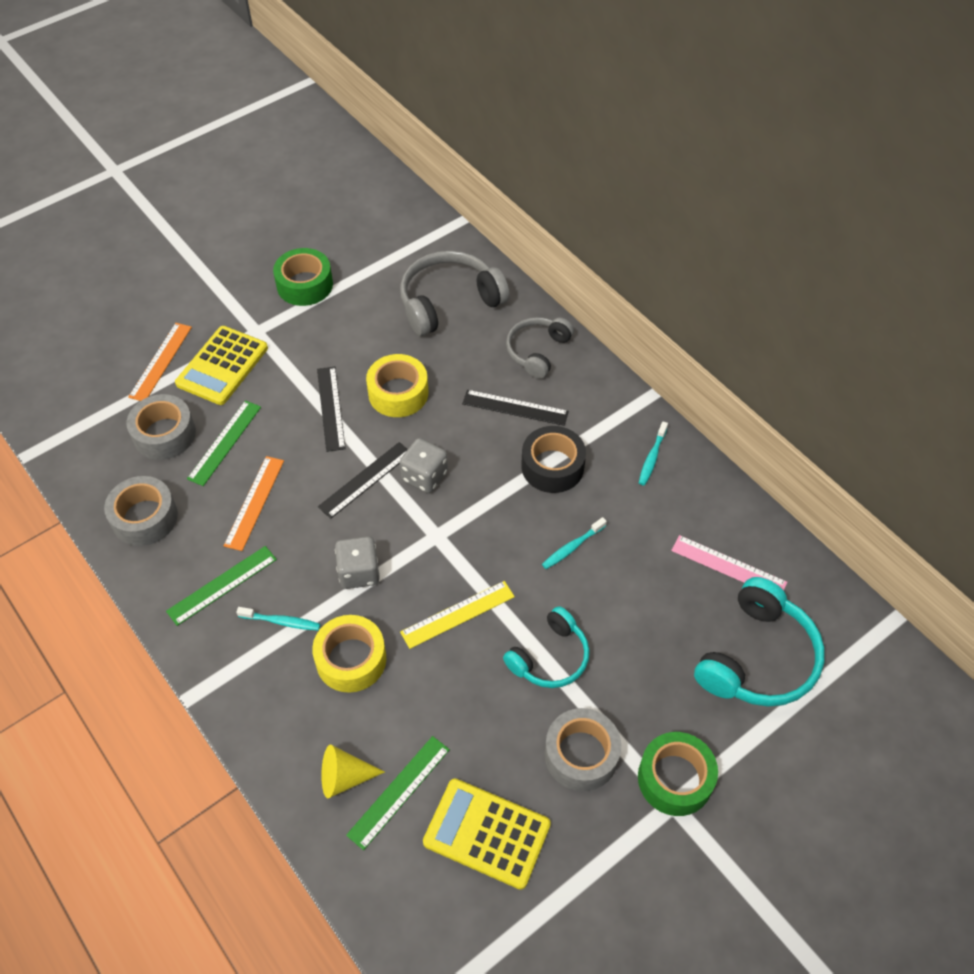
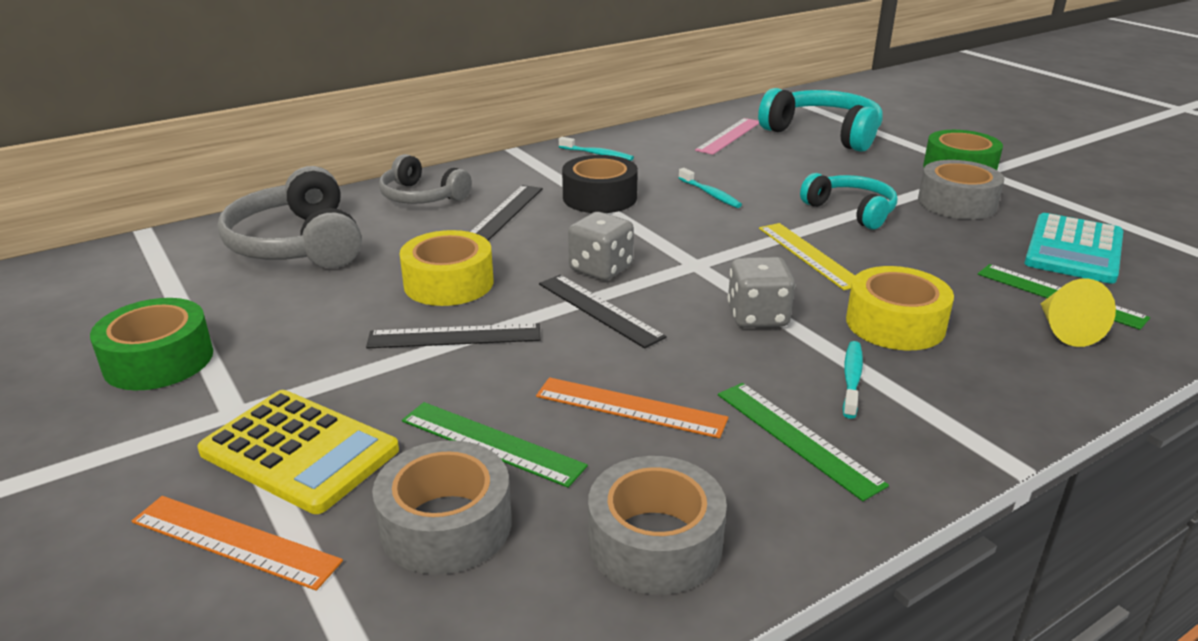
camera: 85 degrees left, 25 degrees down
yellow calculator [423,779,551,890] -> turquoise calculator [1024,213,1123,284]

